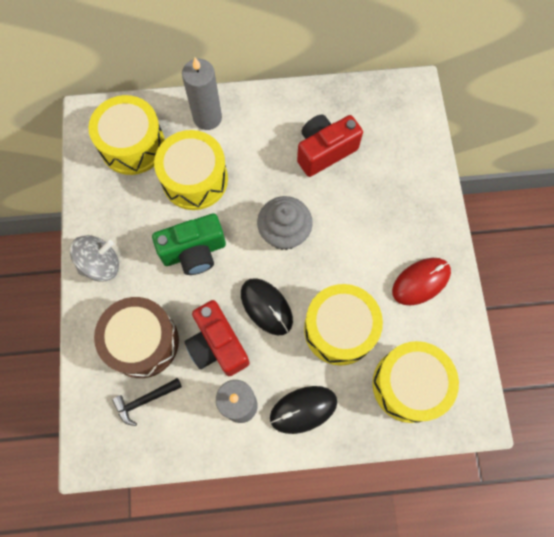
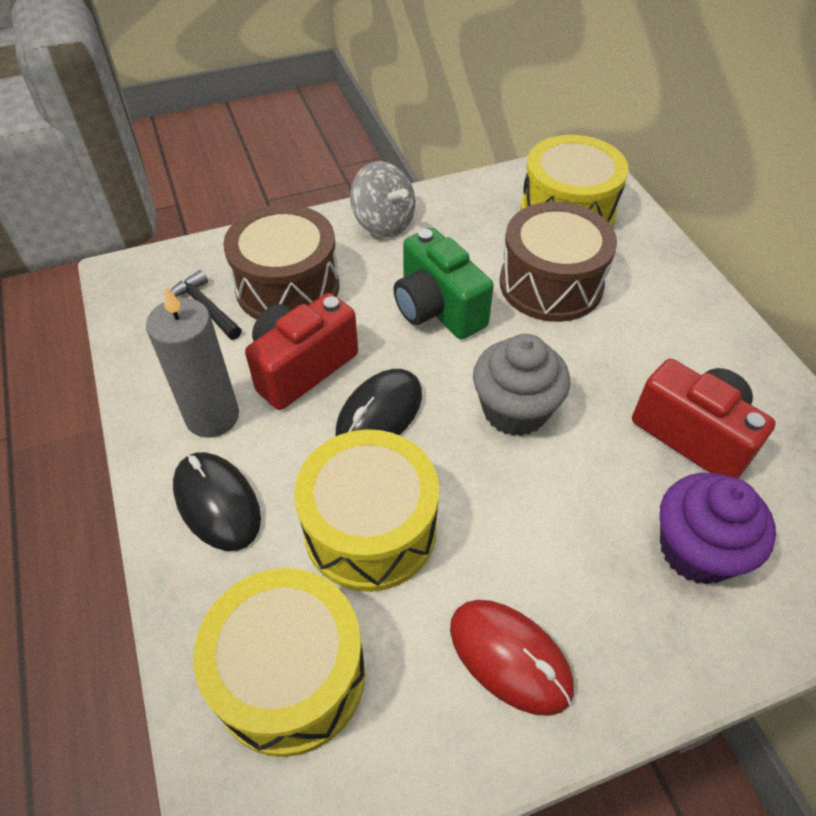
camera: 75 degrees right, 20 degrees down
yellow drum [154,130,228,210] -> brown drum [500,202,617,322]
grey candle [182,58,222,130] -> none
none -> purple cupcake [660,473,776,585]

